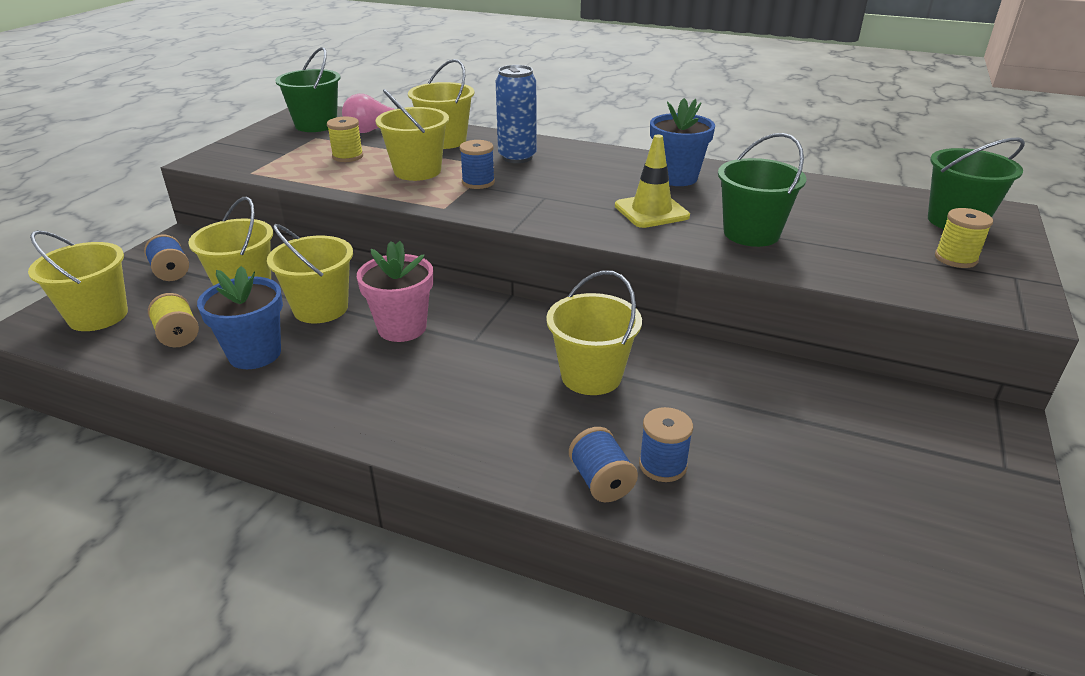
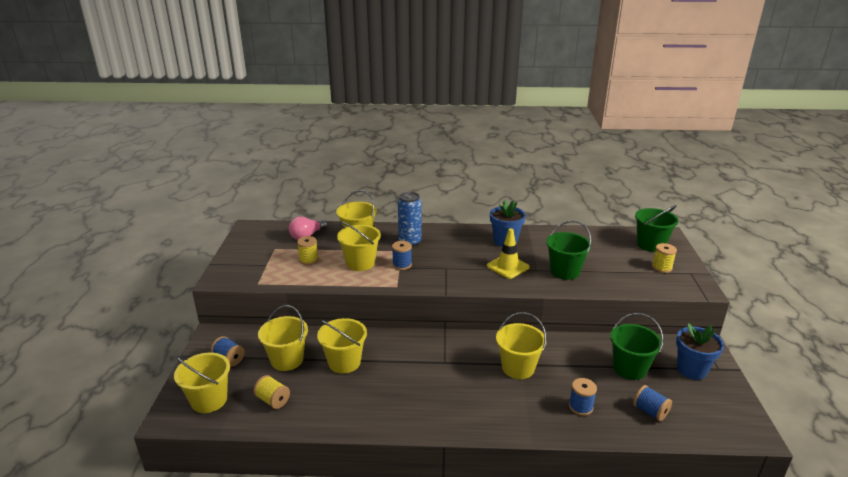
camera: 20 degrees left, 5 degrees down
blue flower pot [197,266,283,369] -> blue flower pot moved to [676,323,724,380]
green bucket [275,47,341,132] -> green bucket moved to [610,313,663,380]
pink flower pot [357,241,433,342] -> none
blue spool [569,427,638,502] -> blue spool moved to [633,385,672,421]

